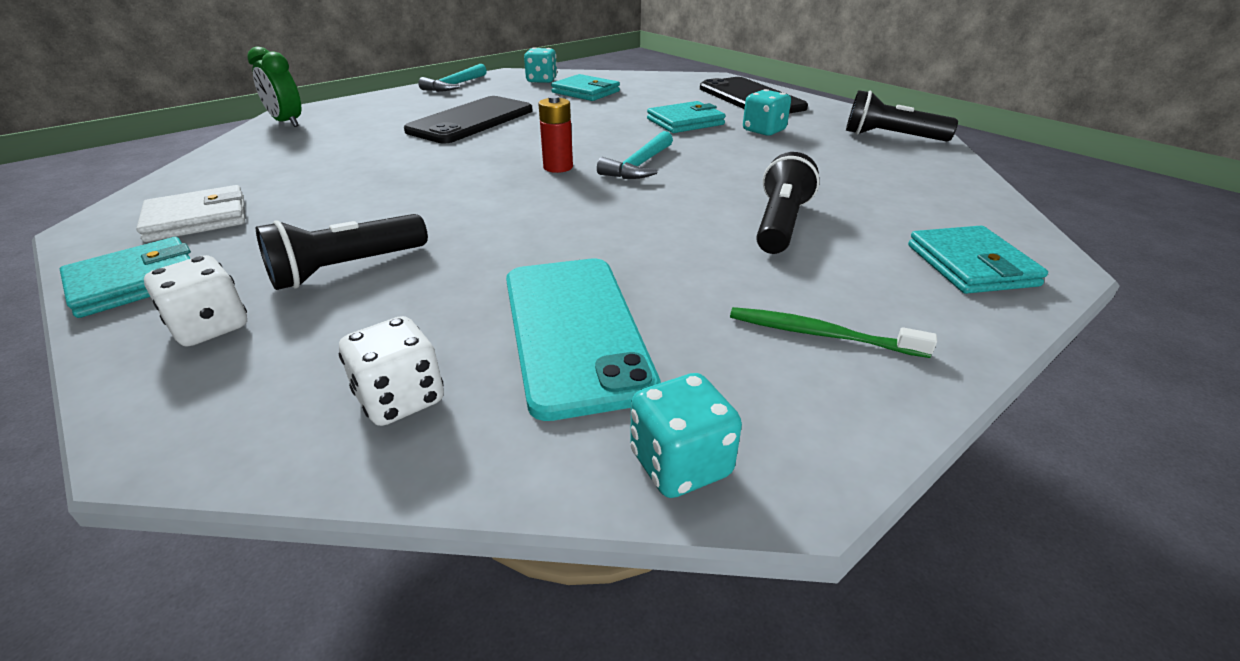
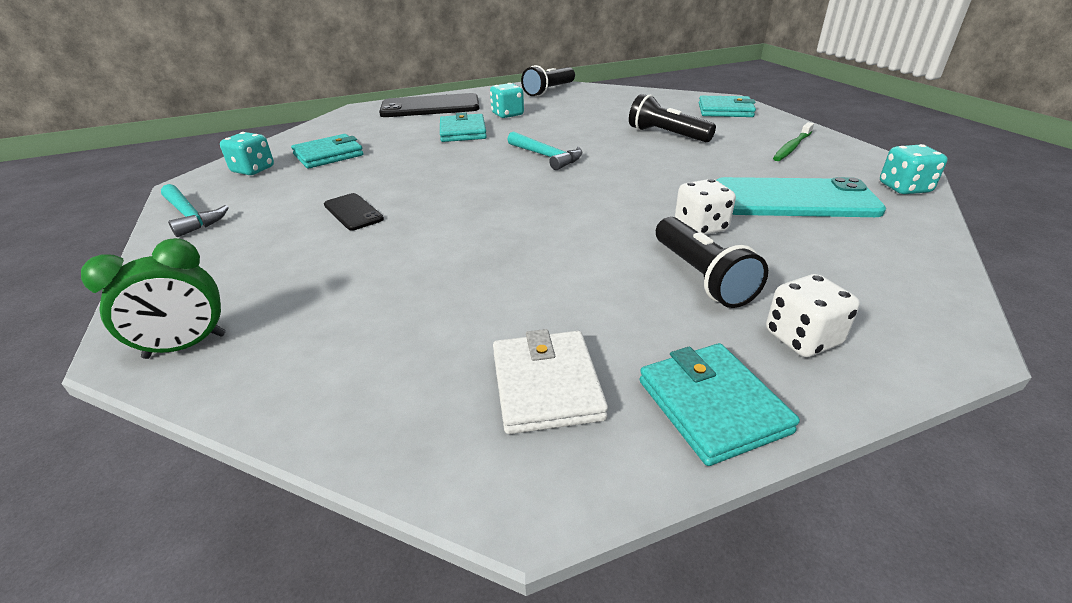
camera: 70 degrees left, 0 degrees up
white dice [339,316,444,426] -> white dice moved to [675,179,736,235]
black phone [404,96,533,143] -> black phone [324,193,384,231], size x0.50
red battery [538,95,573,173] -> none

